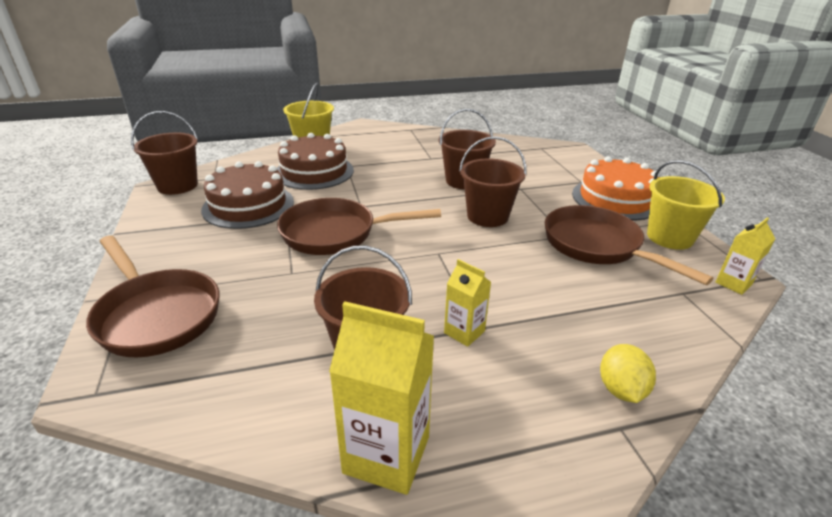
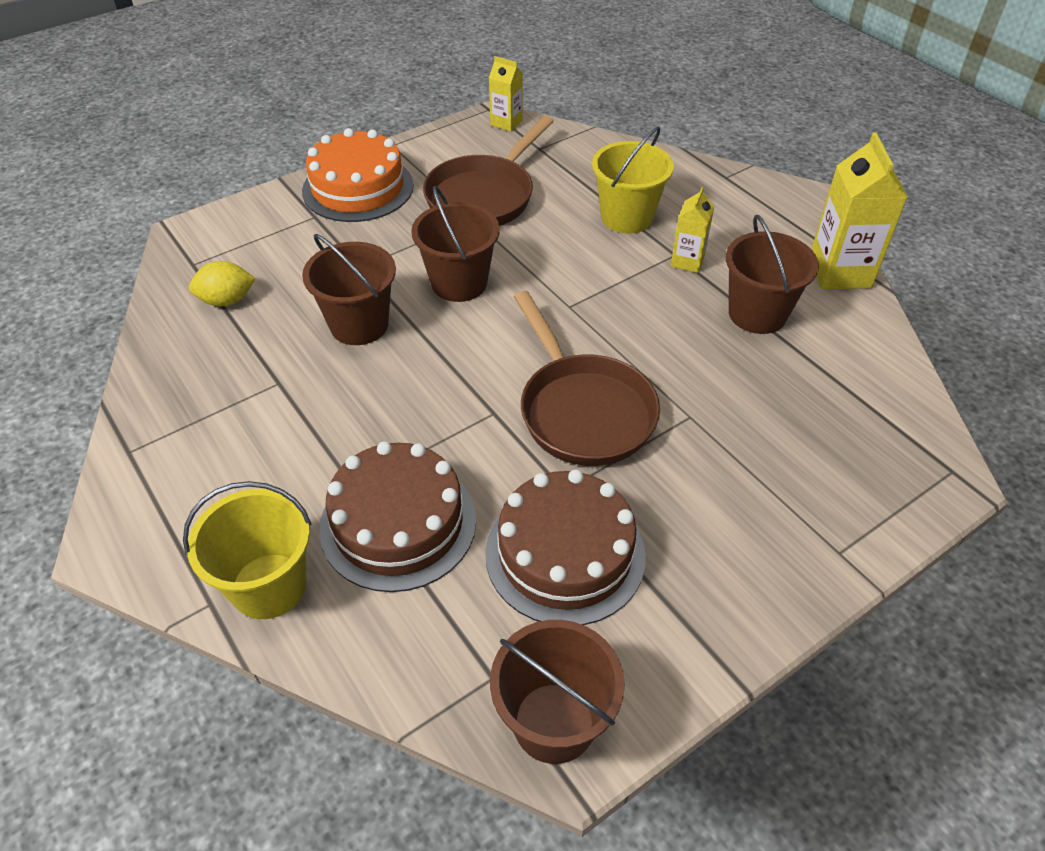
camera: 110 degrees left, 15 degrees up
brown pan [86,235,219,357] -> none
yellow lemon [600,344,656,403] -> yellow lemon moved to [189,261,256,306]
yellow bucket [647,160,725,250] -> yellow bucket moved to [592,127,674,234]

